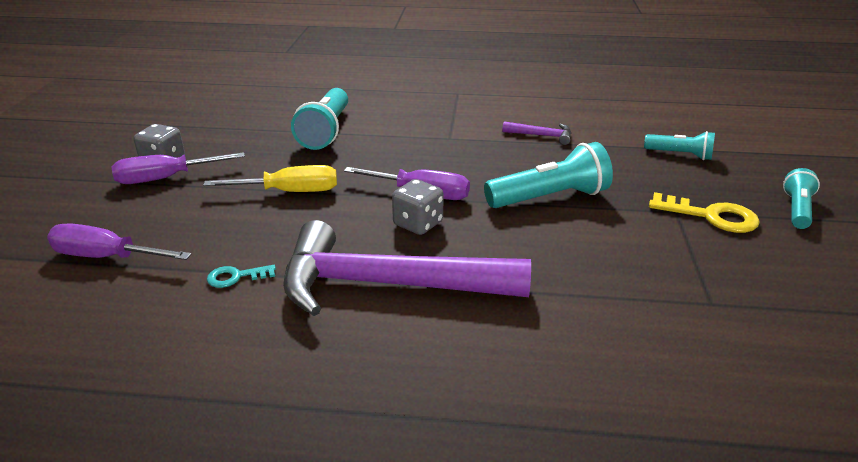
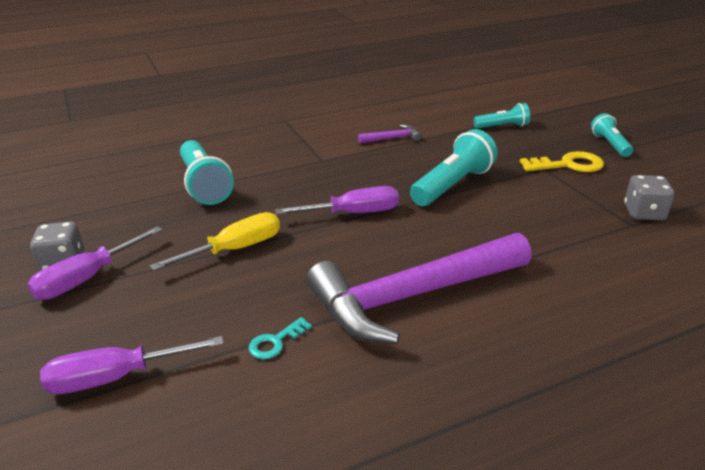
camera: 30 degrees left, 0 degrees up
grey dice [392,179,444,235] -> grey dice moved to [624,175,674,220]

